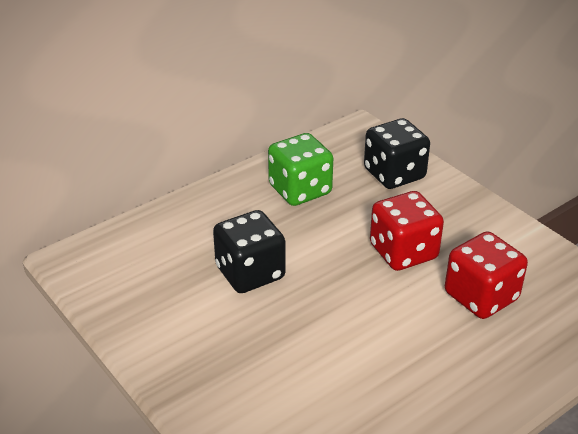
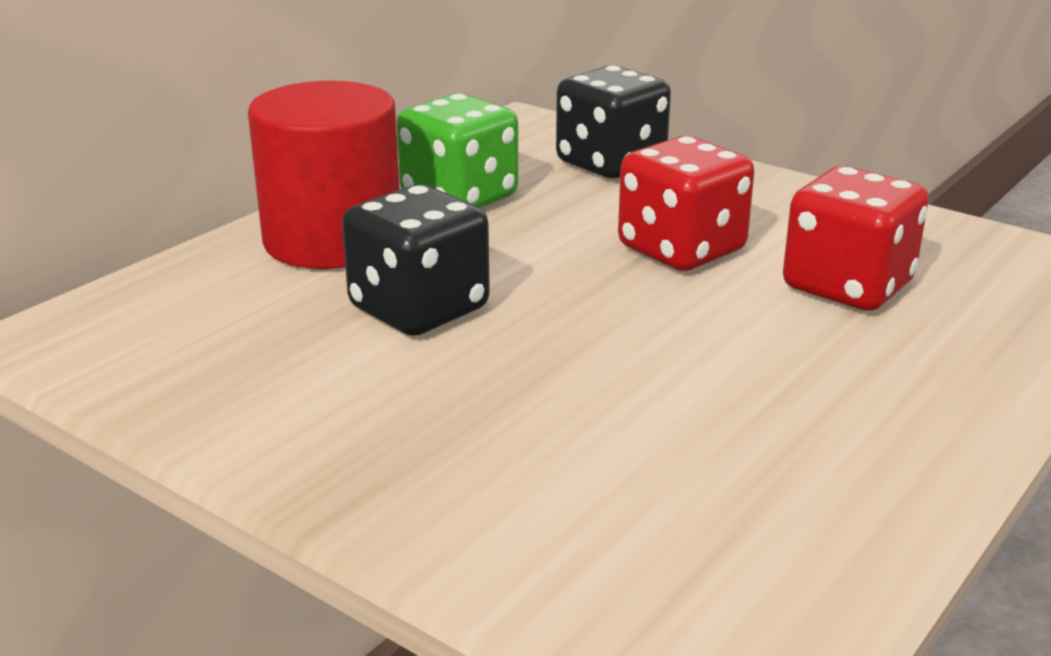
camera: 15 degrees left, 10 degrees down
none -> red cylinder [248,81,400,269]

